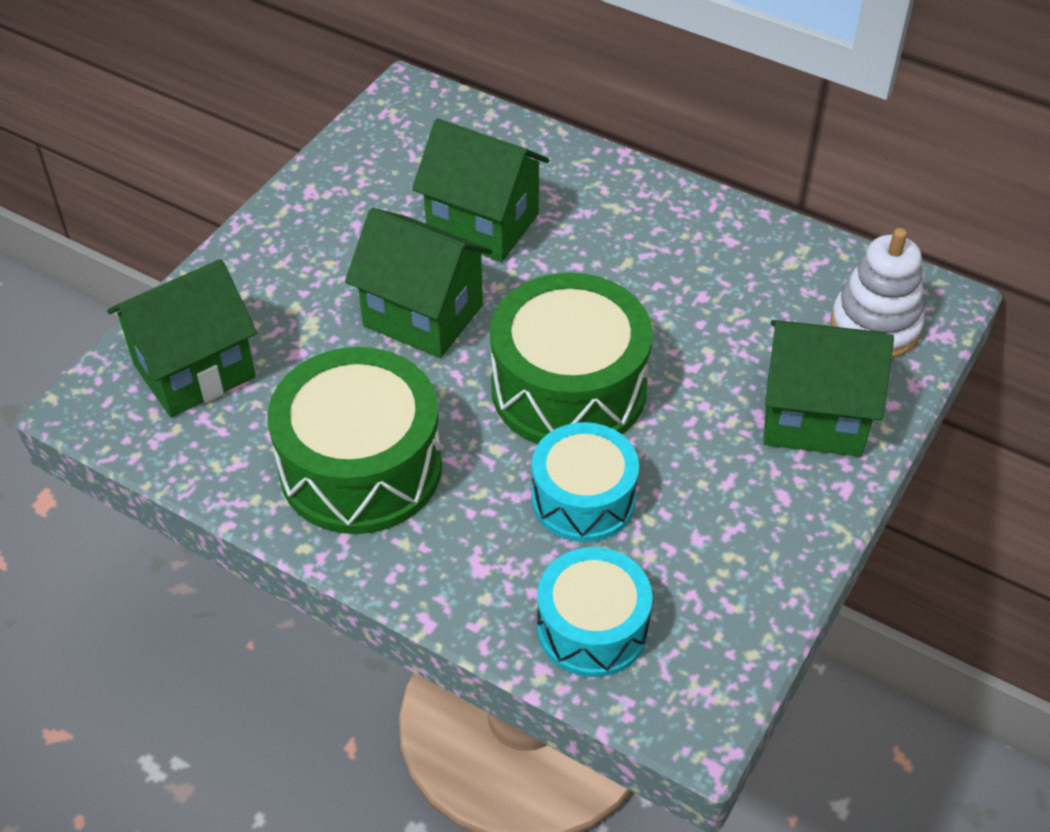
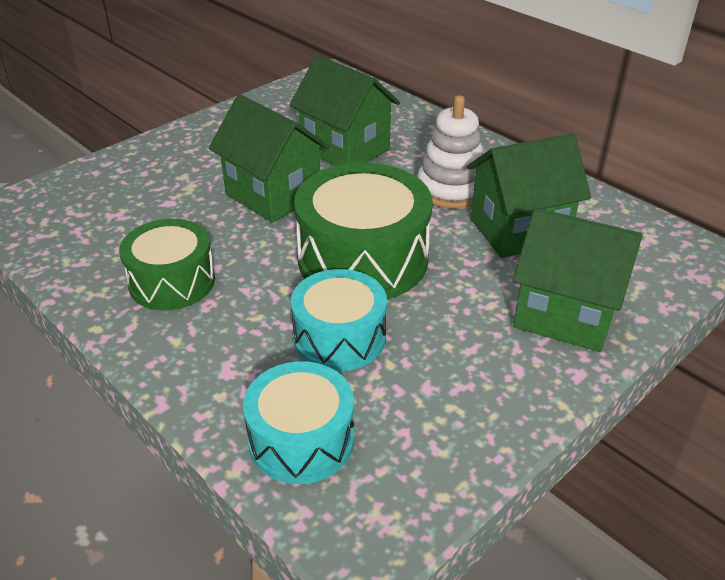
camera: 15 degrees right, 10 degrees down
green house [107,259,257,417] -> green house moved to [467,133,591,258]
green drum [268,347,442,534] -> green drum [119,219,215,310], size x0.63
white stacking toy [830,228,925,358] -> white stacking toy moved to [417,95,483,209]

